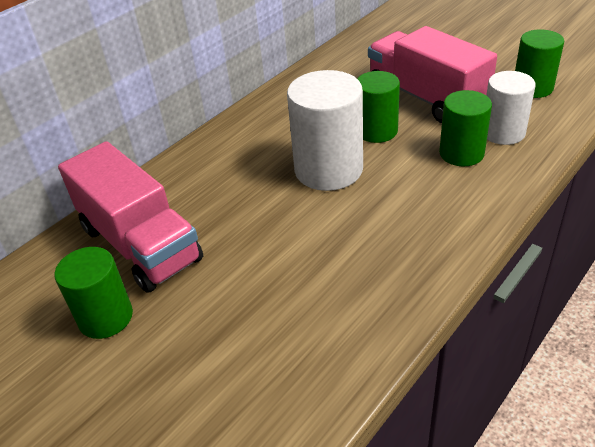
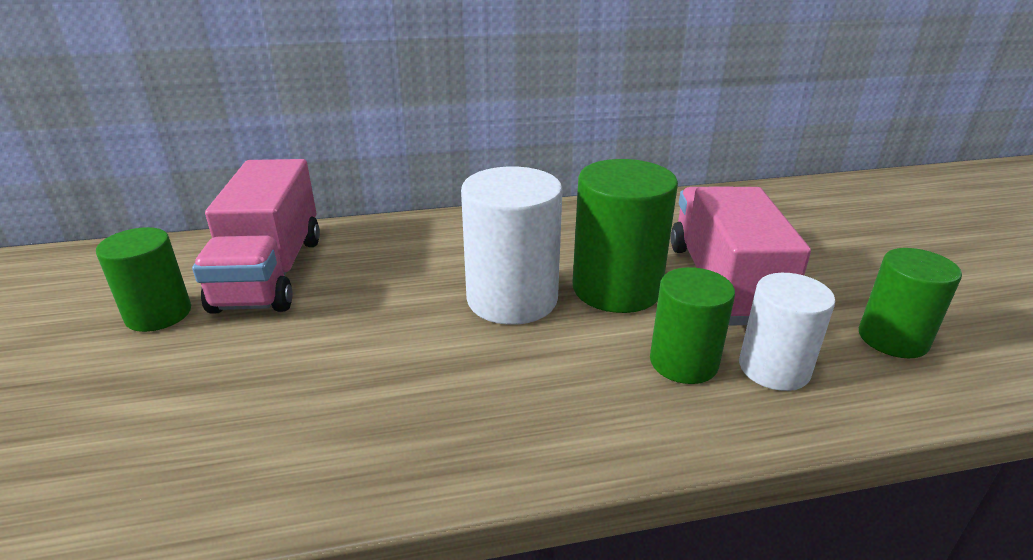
camera: 35 degrees right, 10 degrees down
green cylinder [357,71,400,143] -> green cylinder [573,159,678,313], size x1.55

